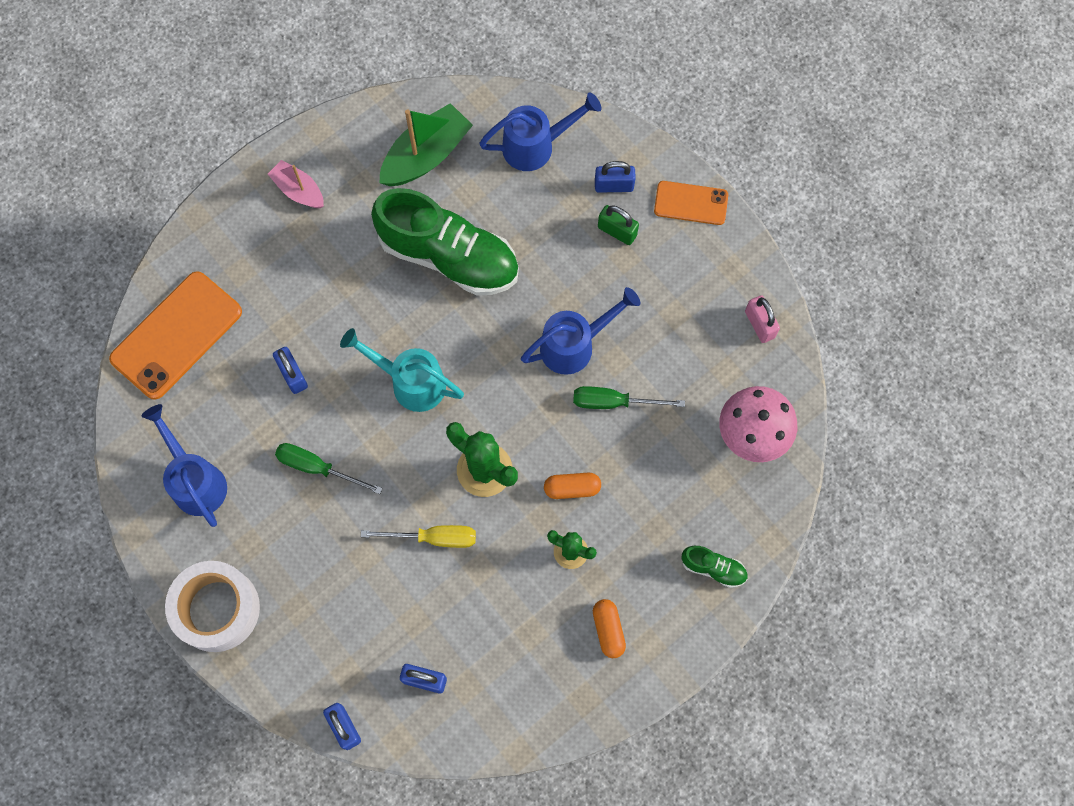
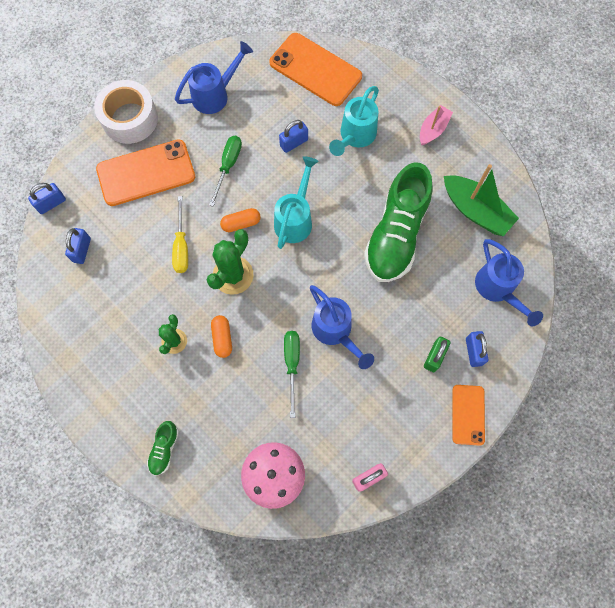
camera: 85 degrees right, 0 degrees up
orange capsule [593,599,626,658] -> orange capsule moved to [220,208,261,232]
none -> orange phone [96,139,195,206]
none -> turquoise watering can [329,86,379,156]

